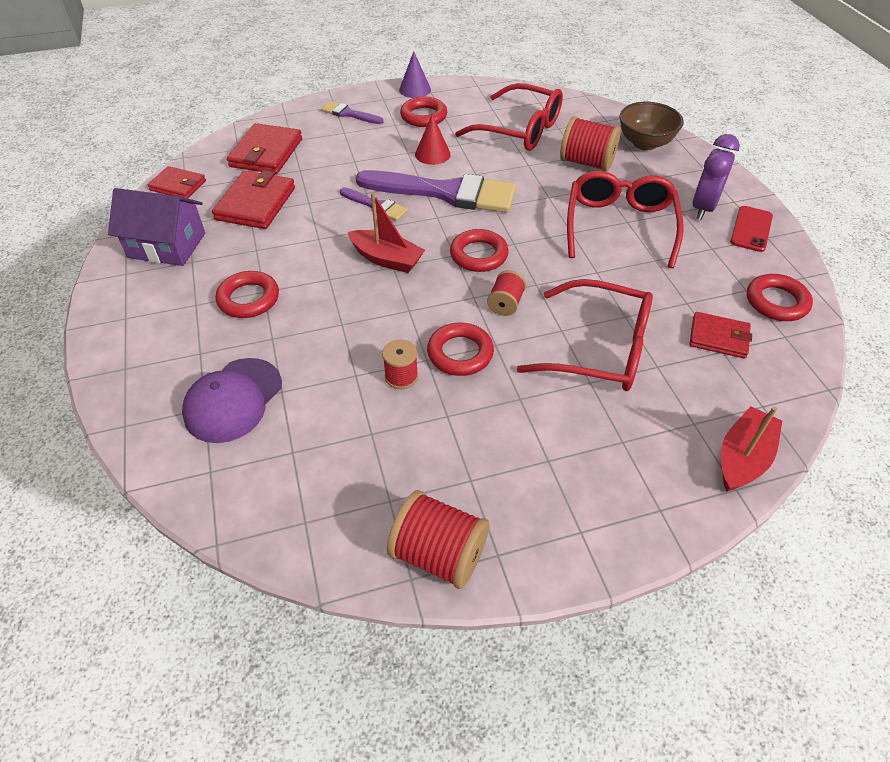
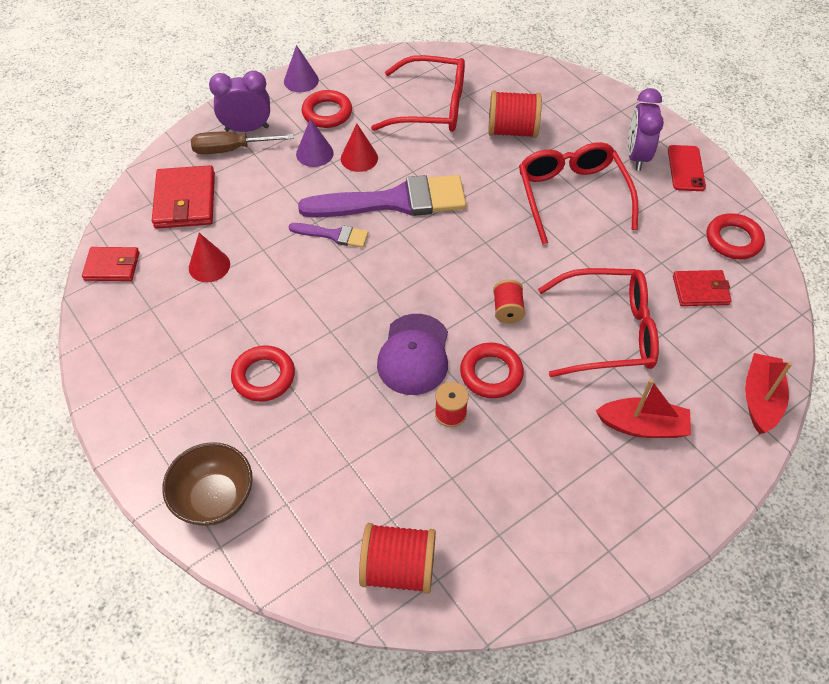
camera: 20 degrees left, 5 degrees up
purple house [108,188,205,266] -> none
purple cap [182,358,282,443] -> purple cap moved to [377,314,448,395]
red wallet [212,170,295,229] -> red cone [189,233,230,282]
purple brush [321,101,383,124] -> purple clock [209,71,270,132]
red boat [348,192,425,273] -> red boat moved to [596,379,691,438]
red spool [387,490,490,589] -> red spool moved to [359,523,436,594]
red ring [450,229,509,272] -> none
brown bowl [620,102,684,150] -> brown bowl moved to [162,442,253,526]
none -> brown screwdriver [191,132,294,154]
none -> purple cone [296,118,334,167]

